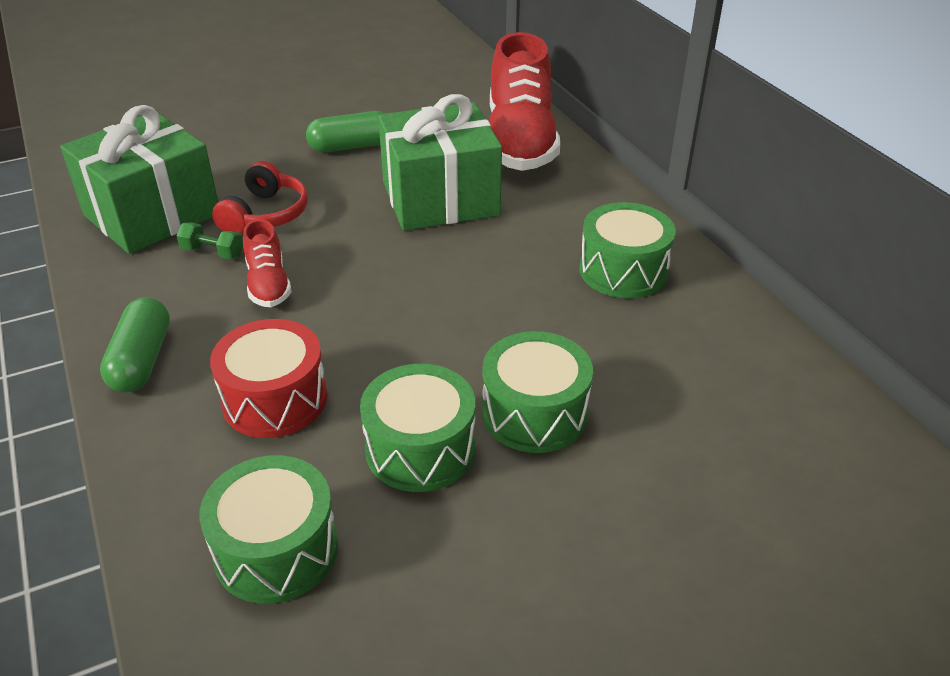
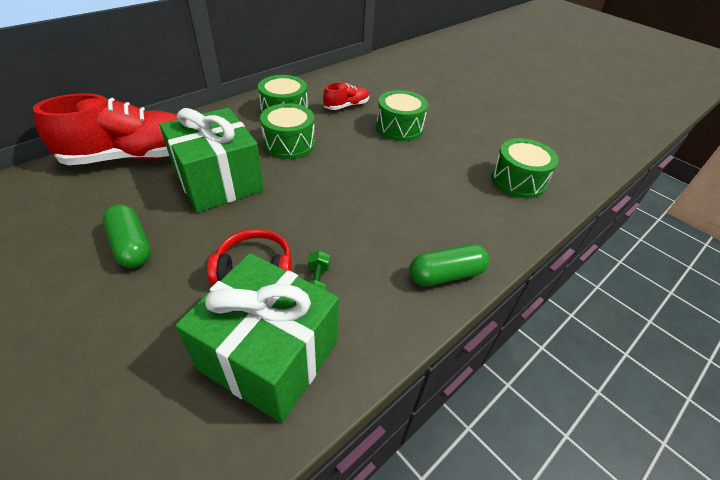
camera: 110 degrees left, 5 degrees up
red drum [210,319,327,438] -> none
red shoe [243,219,292,307] -> red shoe moved to [323,82,369,110]
green drum [360,364,475,492] -> green drum moved to [260,103,315,159]

